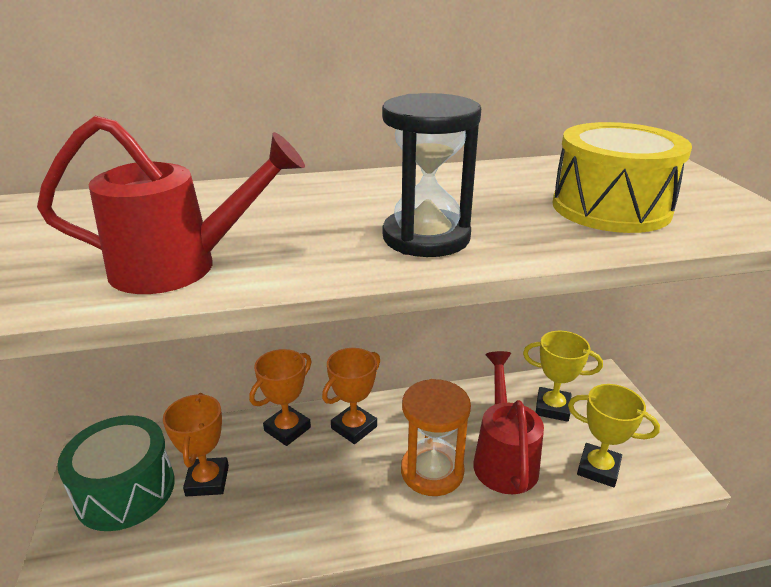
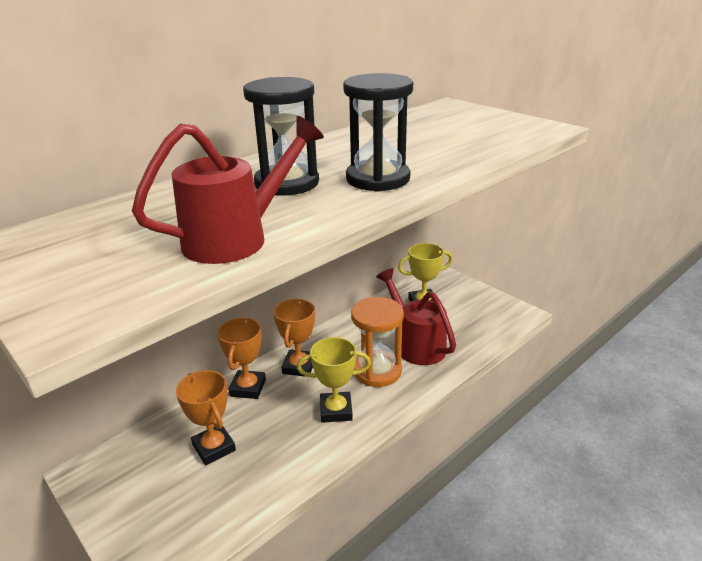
camera: 30 degrees left, 0 degrees up
green drum [57,415,175,531] -> none
yellow drum [552,122,692,233] -> none
yellow trophy [568,384,660,487] -> yellow trophy moved to [297,337,371,423]
none -> black hourglass [243,77,319,195]

